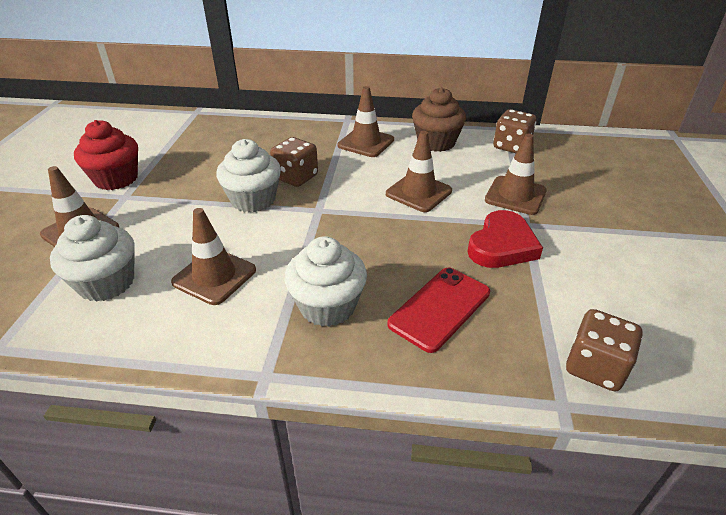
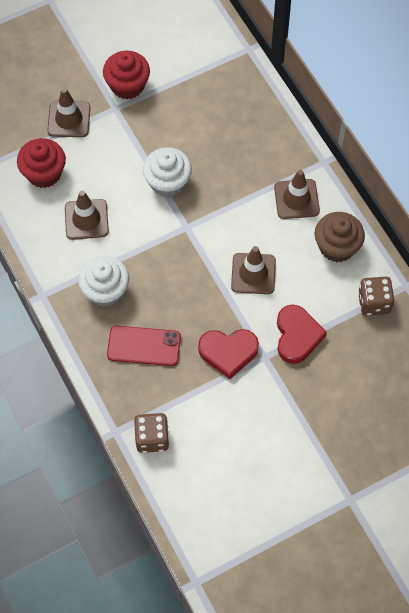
camera: 55 degrees right, 25 degrees up
white cupcake [50,215,135,302] -> red cupcake [17,138,66,188]
brown dice [270,137,318,187] -> none
brown traffic cone [485,134,547,215] -> red heart [277,305,327,364]

